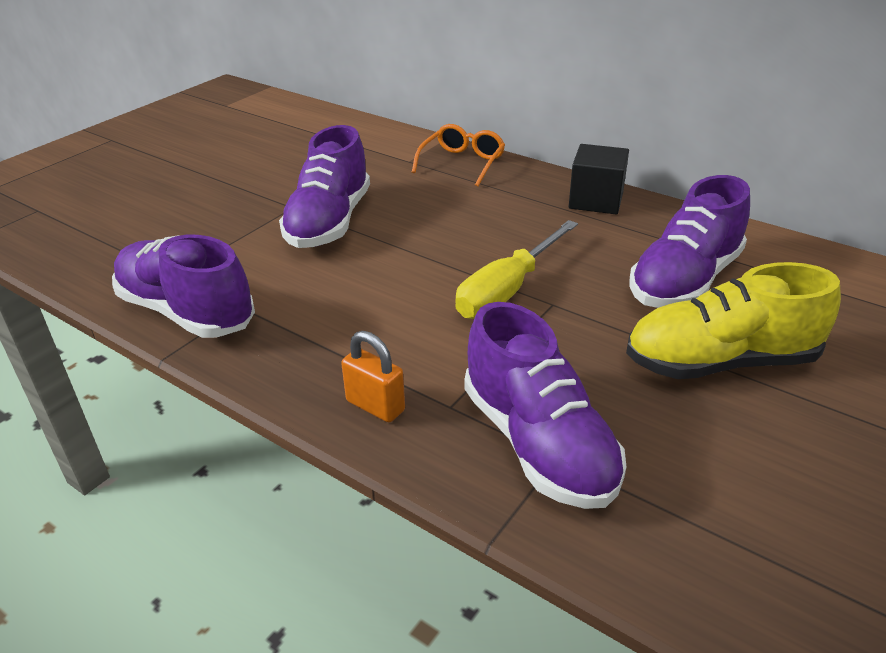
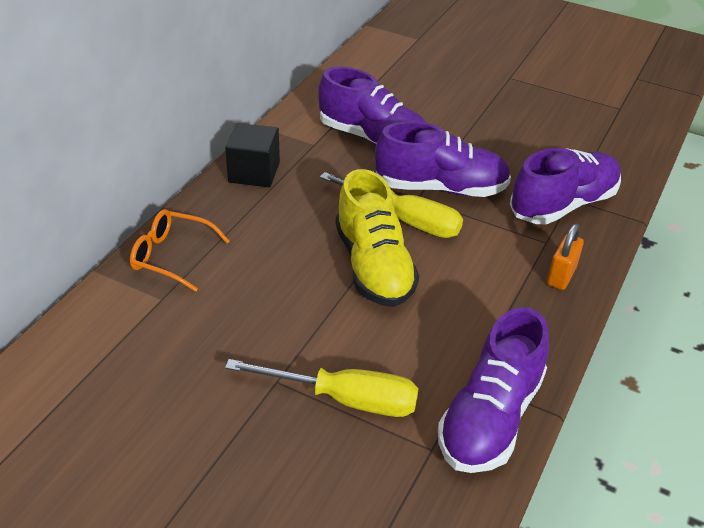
camera: 100 degrees left, 5 degrees up
purple shoe [279,125,370,248] -> purple shoe moved to [375,121,511,197]
yellow shoe [626,262,841,379] -> yellow shoe moved to [336,169,419,307]
none -> yellow screwdriver [225,359,419,417]

